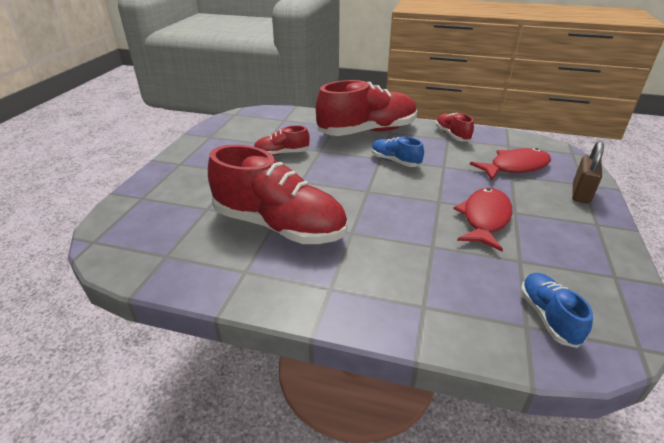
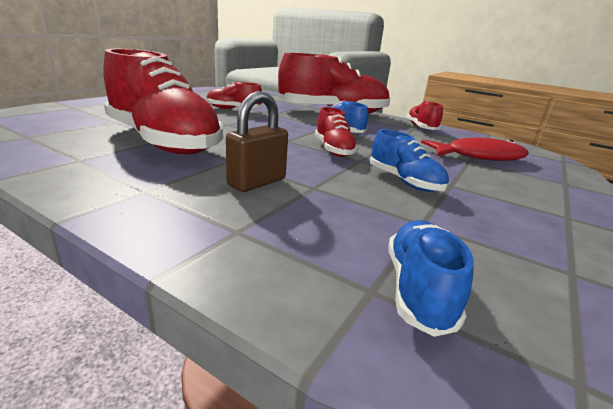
camera: 15 degrees right, 10 degrees down
red fish [453,188,512,251] -> blue shoe [370,129,449,192]
brown padlock [572,141,604,204] -> brown padlock moved to [226,91,288,192]
none -> red shoe [315,107,358,157]

